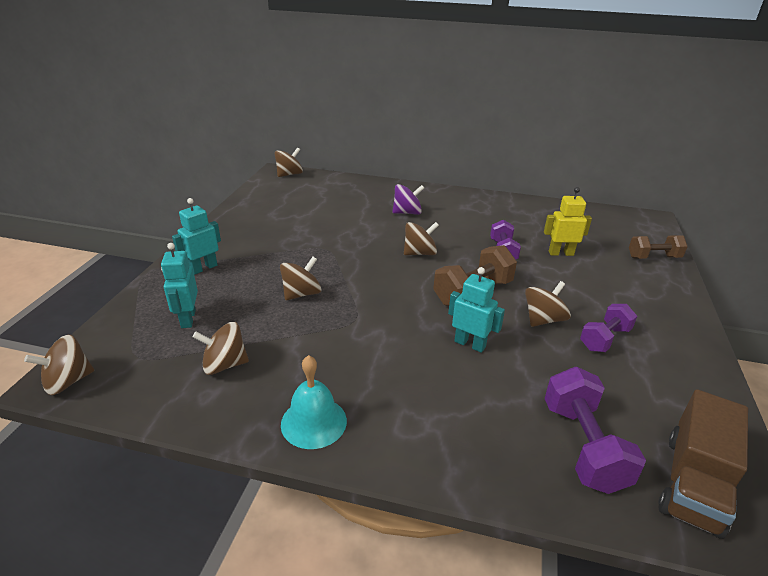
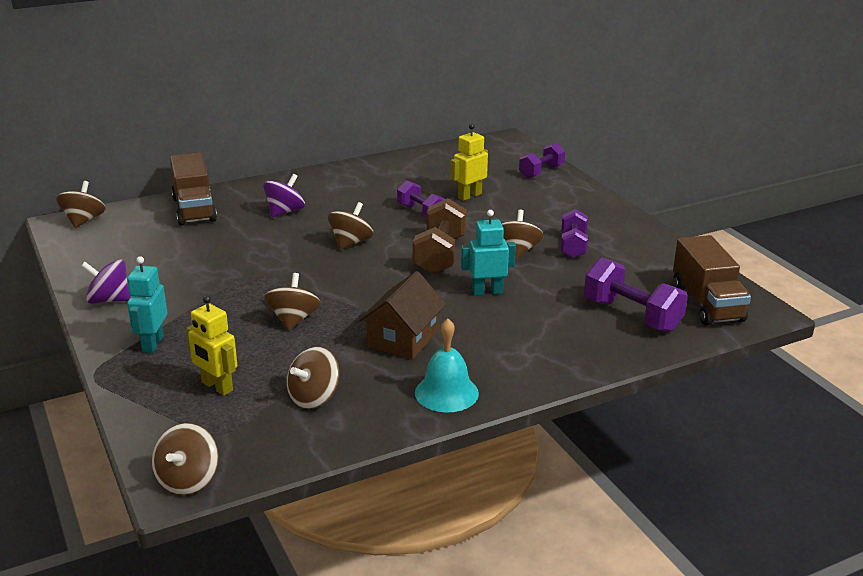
camera: 40 degrees left, 5 degrees down
turquoise robot [161,243,198,328] -> yellow robot [186,295,237,396]
brown dumbbell [629,235,688,259] -> purple dumbbell [519,143,565,179]
none -> purple spinning top [81,259,130,304]
none -> brown truck [170,153,217,226]
none -> brown house [359,271,446,360]

